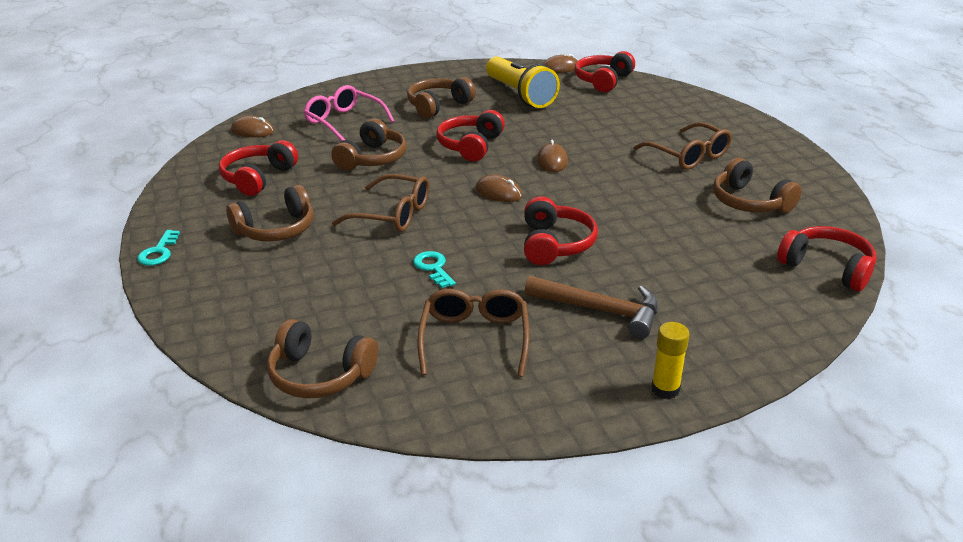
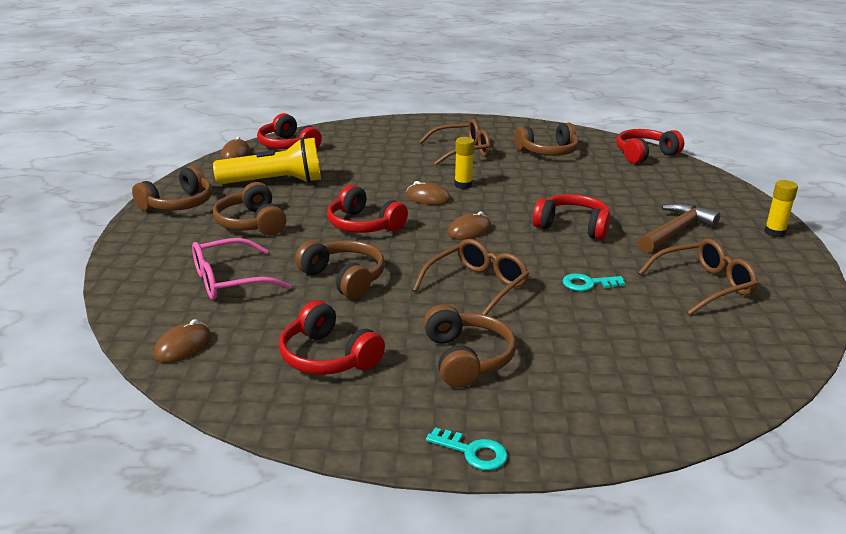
camera: 70 degrees left, 5 degrees down
brown headphones [267,319,378,398] -> brown headphones moved to [132,166,212,211]
brown glasses [417,289,530,377] -> brown glasses turned 135 degrees clockwise [638,238,758,315]
none -> yellow glue stick [454,137,475,189]

